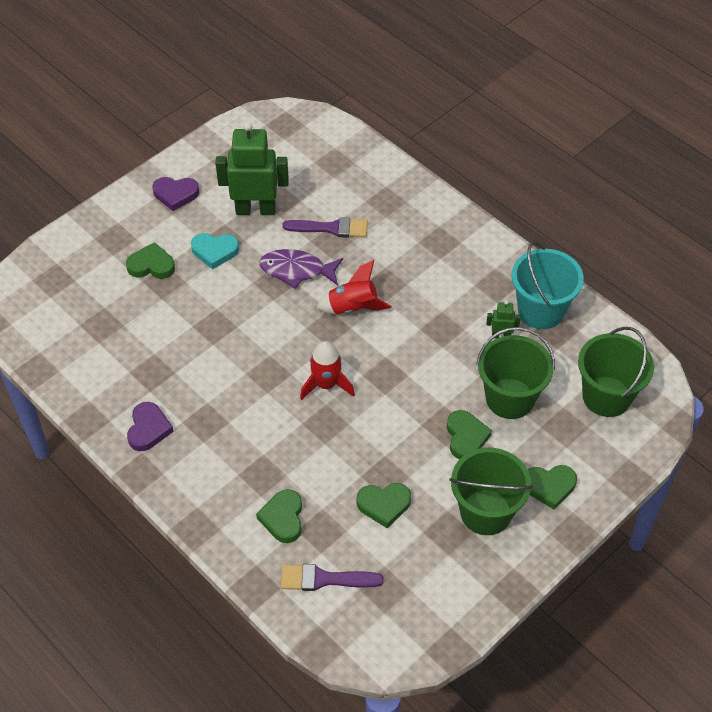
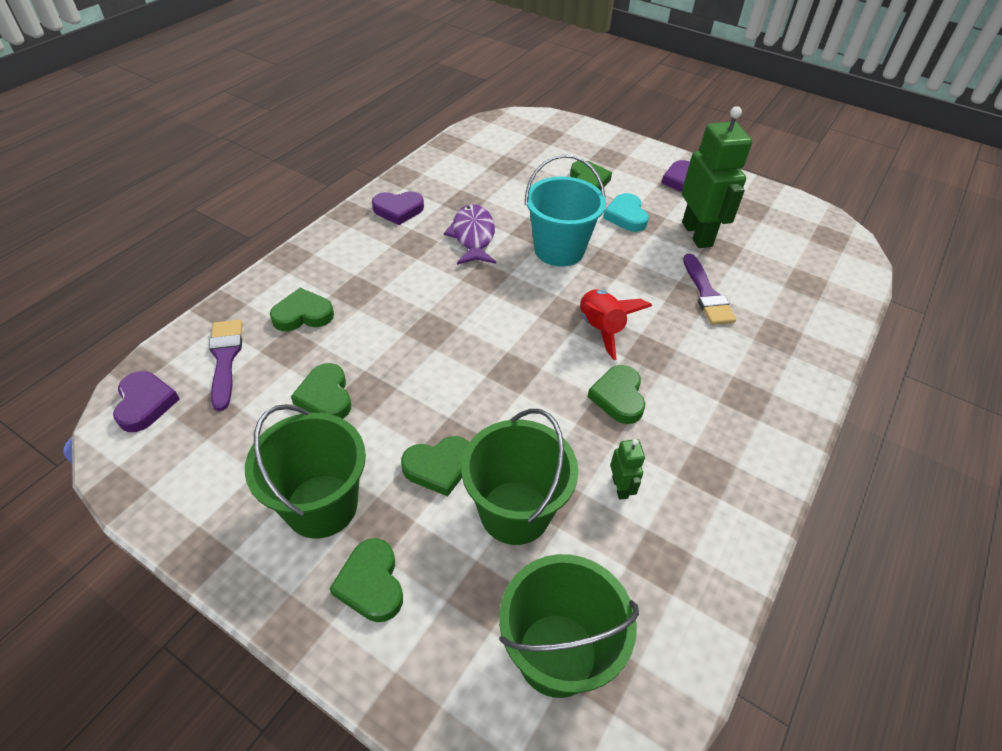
camera: 75 degrees right, 5 degrees down
purple fish [259,249,343,289] -> purple fish moved to [444,204,496,265]
red rocket [300,341,355,400] -> none
turquoise bucket [512,242,584,329] -> turquoise bucket moved to [525,154,606,267]
none -> purple heart [113,371,180,432]
none -> green heart [588,365,645,424]

